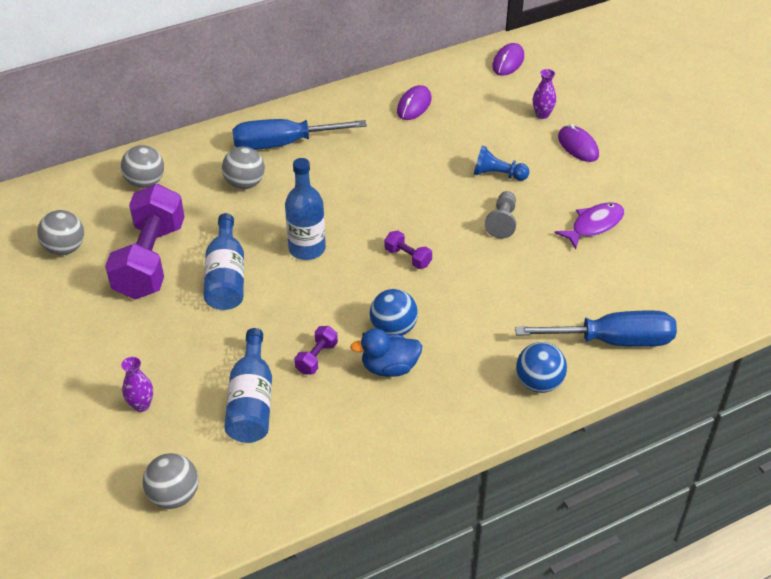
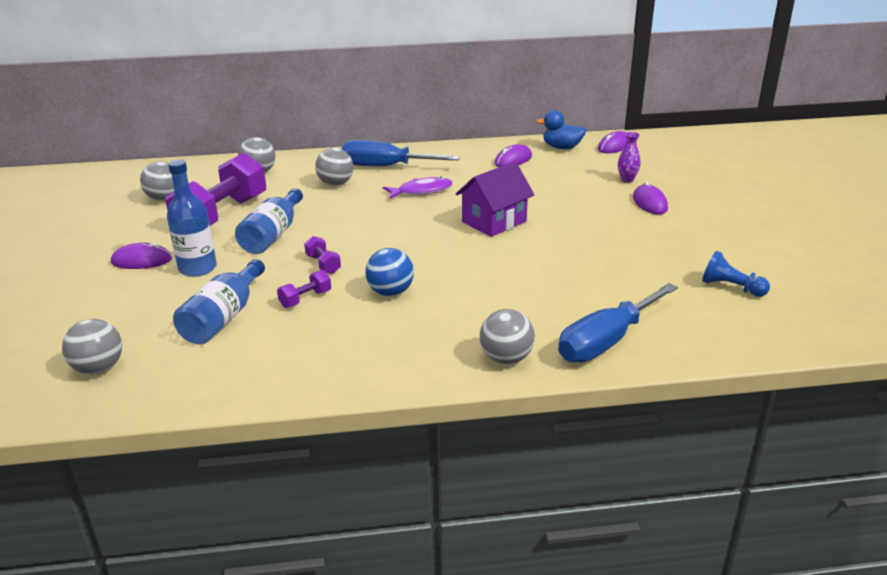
camera: 20 degrees right, 15 degrees down
purple vase [121,357,153,412] -> none
blue bottle [285,158,326,260] -> blue bottle moved to [167,160,217,277]
blue duck [350,328,422,377] -> blue duck moved to [536,110,586,149]
purple dumbbell [385,231,432,269] -> purple dumbbell moved to [304,236,341,274]
blue pawn [474,146,530,181] -> blue pawn moved to [702,251,770,297]
grey pawn [485,191,516,239] -> none
blue screwdriver [515,310,677,347] -> blue screwdriver turned 120 degrees clockwise [558,283,678,363]
blue ball [516,342,567,393] -> grey ball [480,309,535,364]
purple fish [554,202,624,249] -> purple fish moved to [383,177,453,199]
none -> purple mouse [111,243,172,269]
none -> purple house [456,161,534,237]

